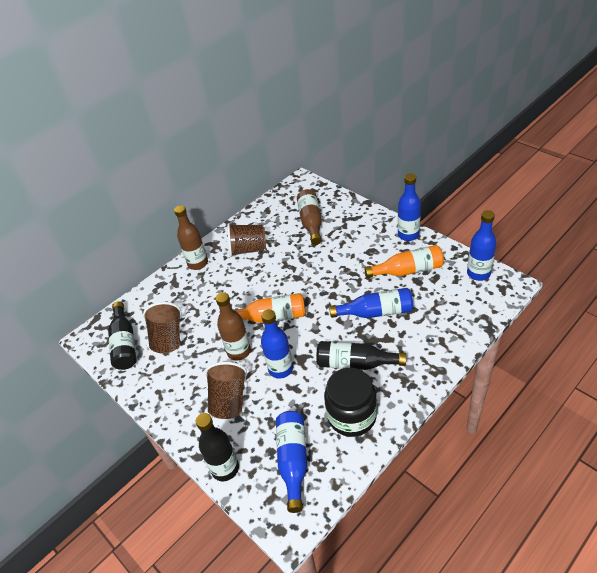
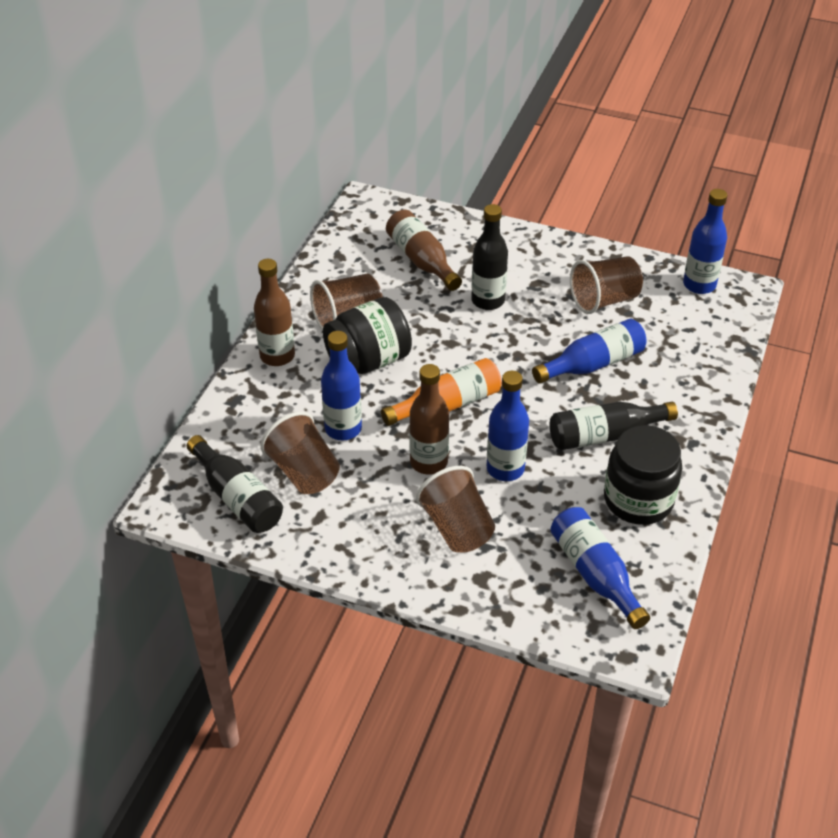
camera: 30 degrees left, 0 degrees up
black bottle [196,413,239,481] -> black bottle moved to [471,204,508,310]
orange bottle [364,245,444,278] -> brown cup [570,256,643,314]
blue bottle [398,173,421,241] -> blue bottle moved to [321,331,362,440]
none -> black jar [323,297,412,374]

